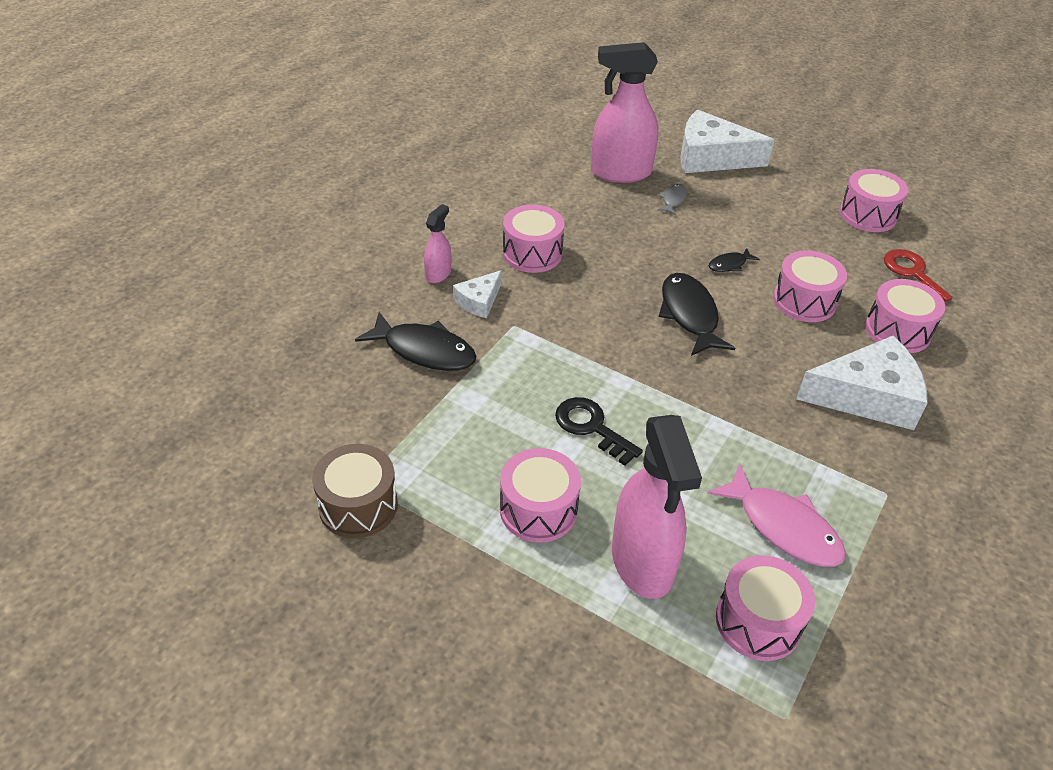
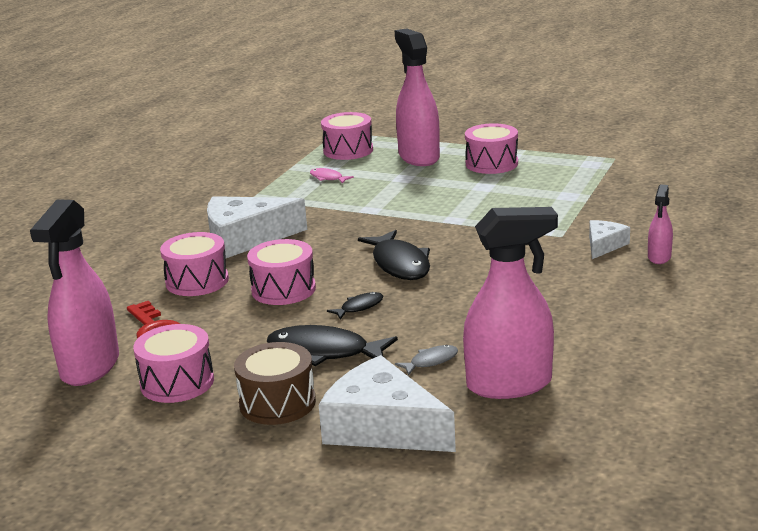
camera: 175 degrees right, 20 degrees down
brown drum [312,444,398,538] -> brown drum moved to [234,342,316,425]
black fish [355,312,477,371] -> black fish moved to [267,325,398,366]
pink drum [503,205,565,273] -> none
black key [555,397,643,466] -> none
grey fish [657,184,687,215] -> grey fish turned 135 degrees counterclockwise [395,345,458,376]
white cheese [680,110,774,173] -> white cheese turned 150 degrees counterclockwise [319,355,456,452]
pink fish [707,464,846,567] -> pink fish [310,168,354,184], size x0.50
none -> pink spray bottle [30,199,119,386]

